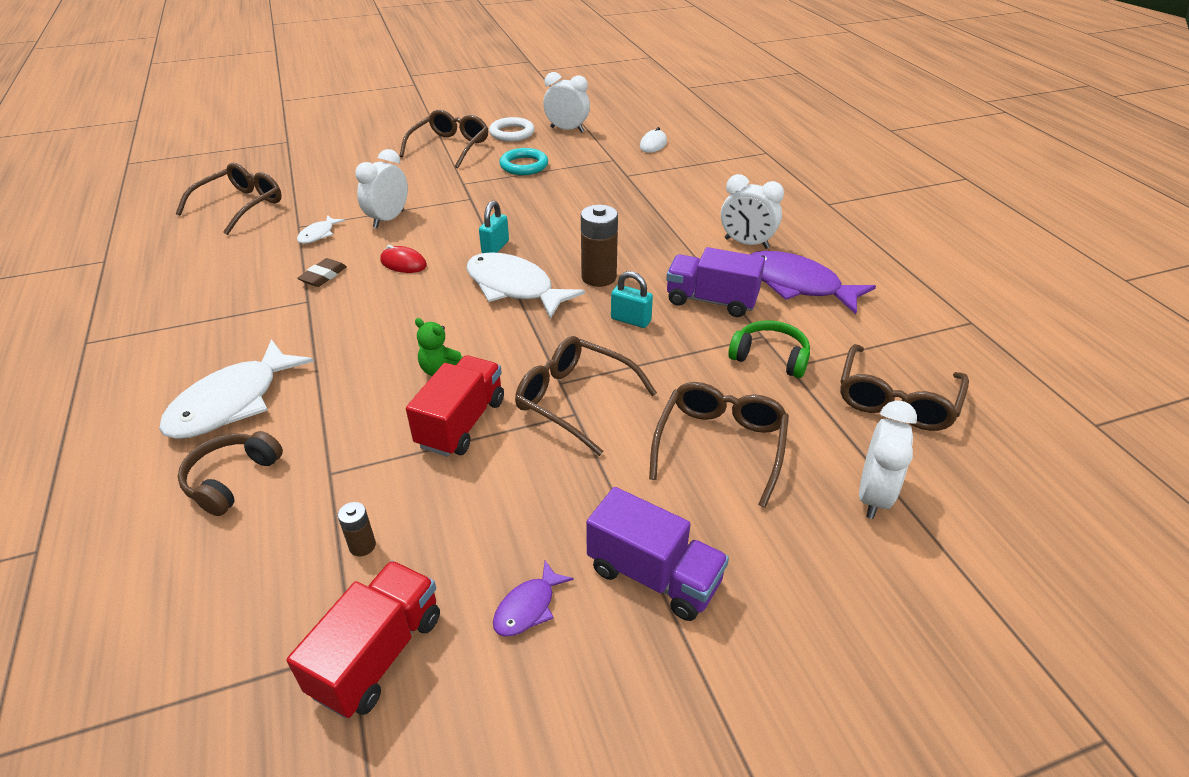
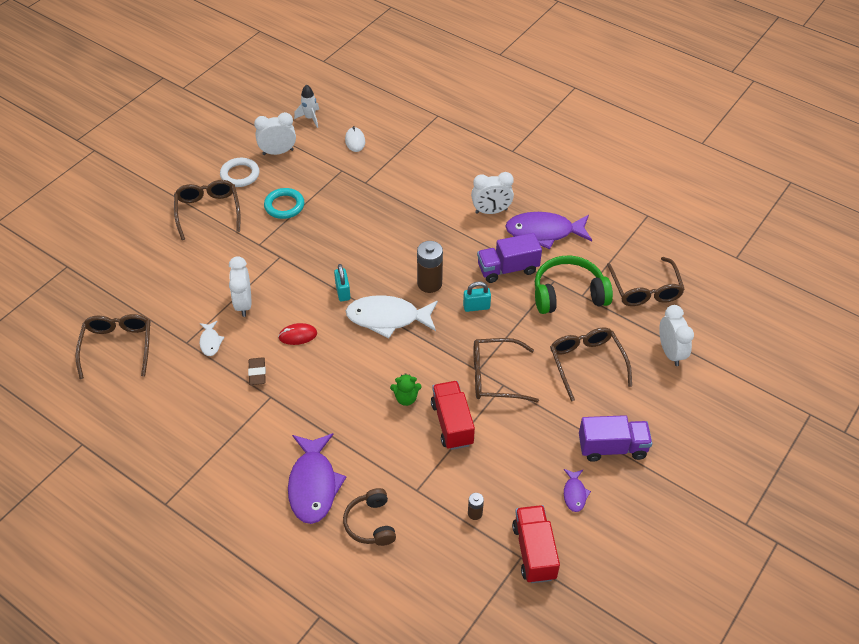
camera: 35 degrees left, 10 degrees up
white fish [159,339,314,439] -> purple fish [288,433,346,524]
green headphones [728,320,810,378] -> green headphones [535,256,613,314], size x1.56
none -> white rocket [294,84,319,128]

